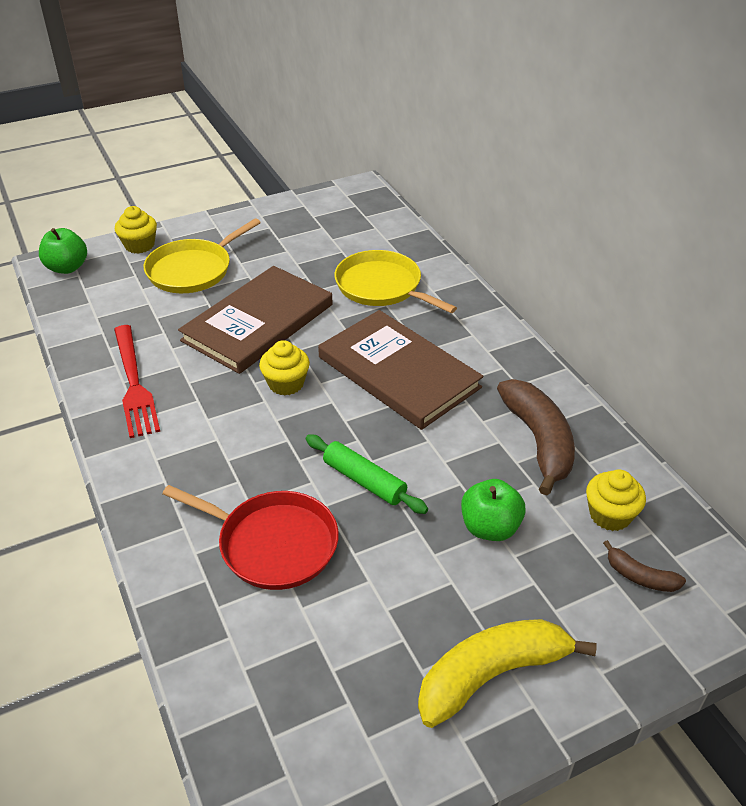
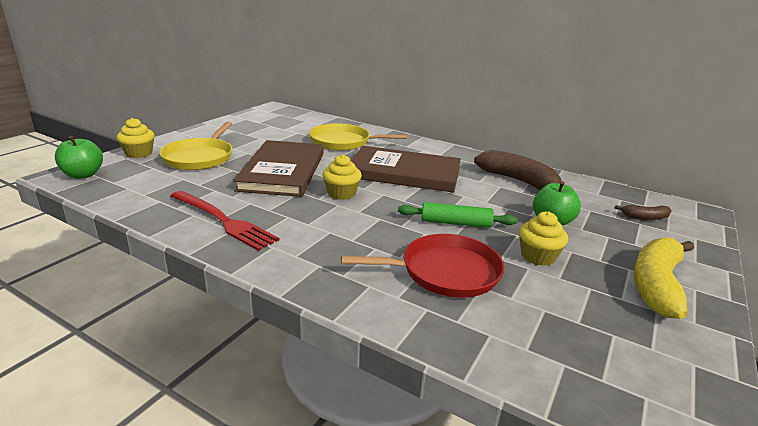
camera: 35 degrees left, 15 degrees down
yellow cupcake [586,469,646,531] -> yellow cupcake moved to [519,212,568,266]

